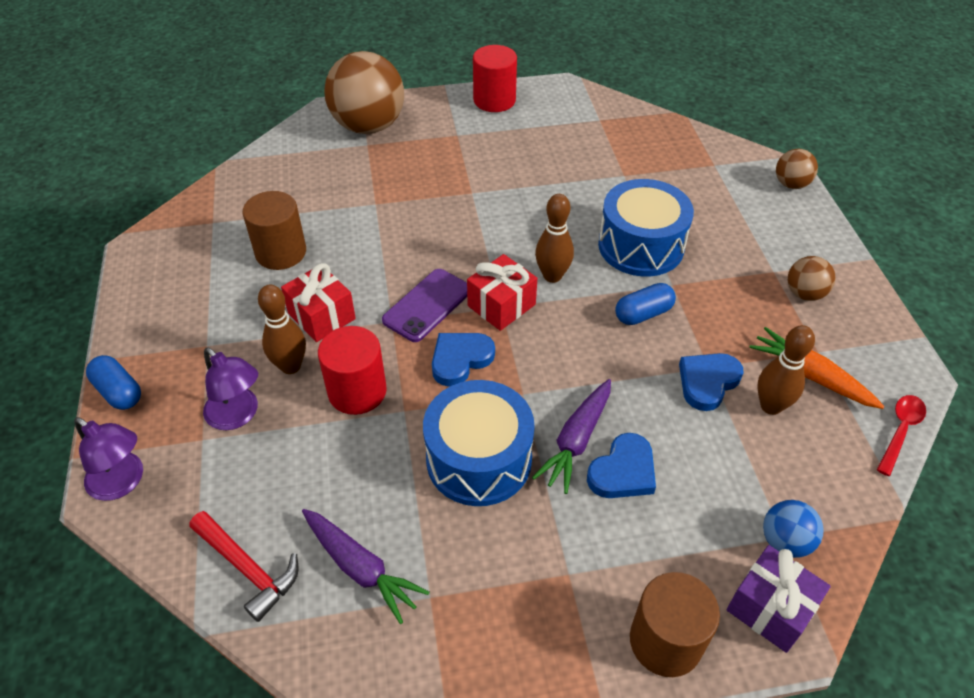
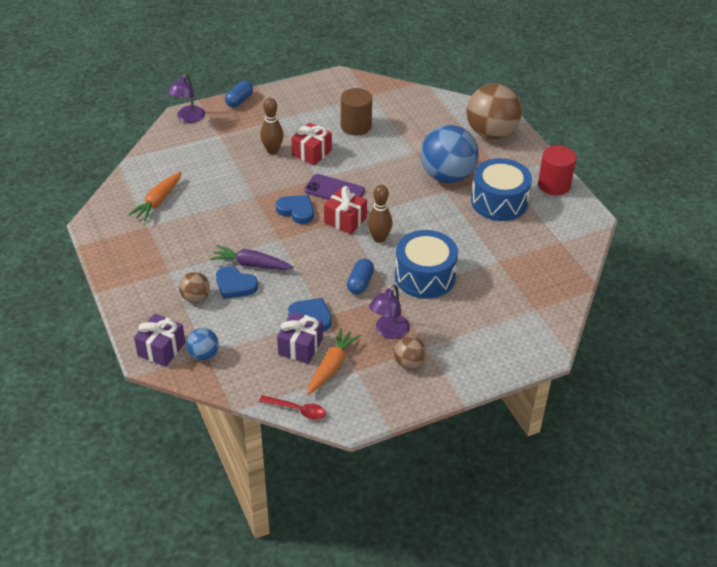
camera: 75 degrees right, 5 degrees down
red hammer [189,511,299,622] -> none
purple lamp [203,347,258,430] -> purple lamp moved to [369,284,410,339]
purple carrot [302,509,430,624] -> orange carrot [128,172,182,221]
red cylinder [318,326,387,415] -> none
blue drum [423,380,535,506] -> blue drum moved to [471,158,532,221]
blue capsule [615,283,676,325] -> blue capsule turned 60 degrees clockwise [347,259,374,294]
brown cylinder [630,572,720,677] -> none
brown bowling pin [757,325,815,415] -> purple gift [277,312,323,364]
brown ball [776,149,818,189] -> brown ball moved to [179,272,210,303]
none -> blue ball [420,125,479,183]

